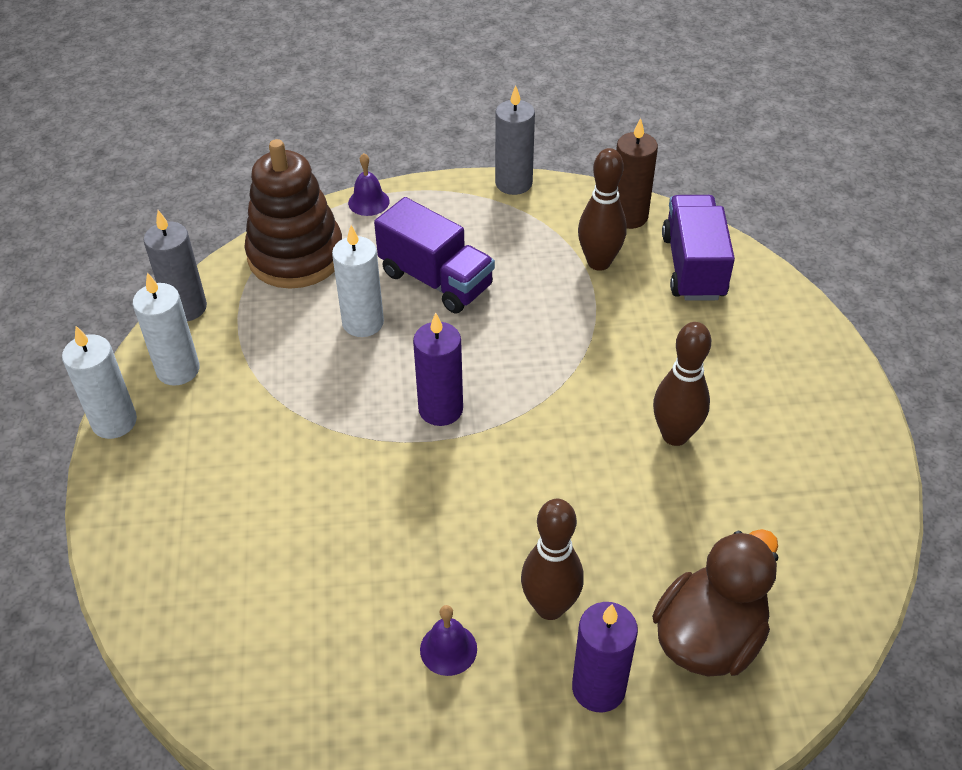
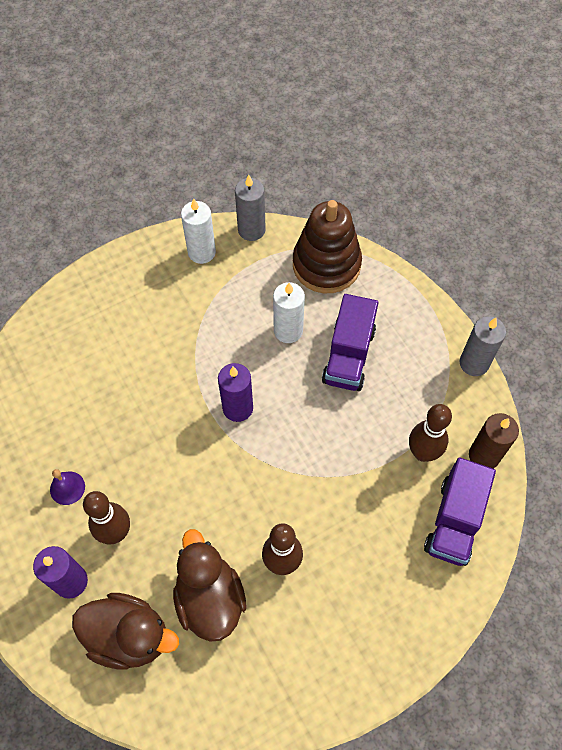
camera: 65 degrees right, 15 degrees up
white candle [62,326,137,439] -> none
purple bell [348,153,390,216] -> none
purple truck [662,195,735,301] -> purple truck turned 135 degrees clockwise [424,457,496,566]
none -> brown duck [173,529,246,642]

